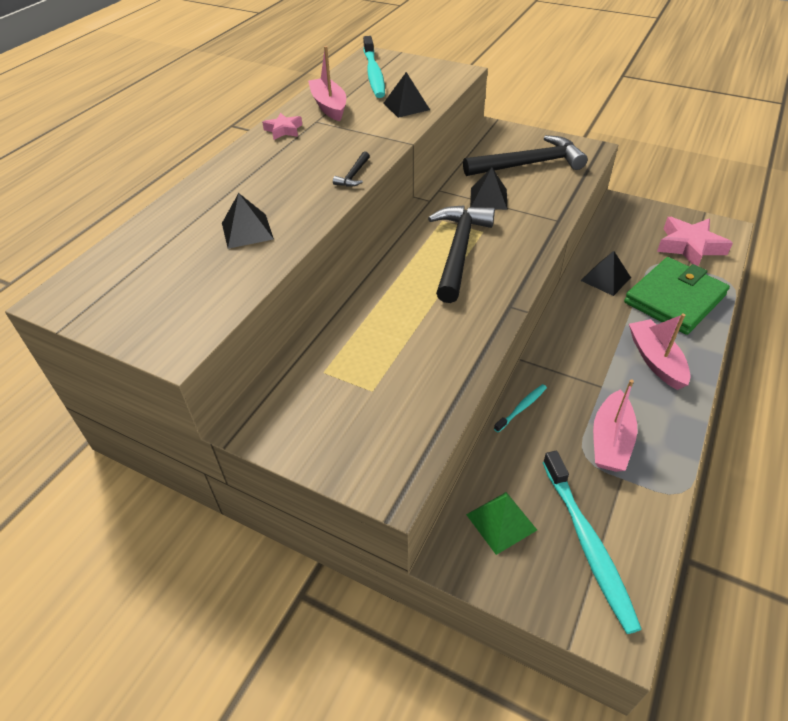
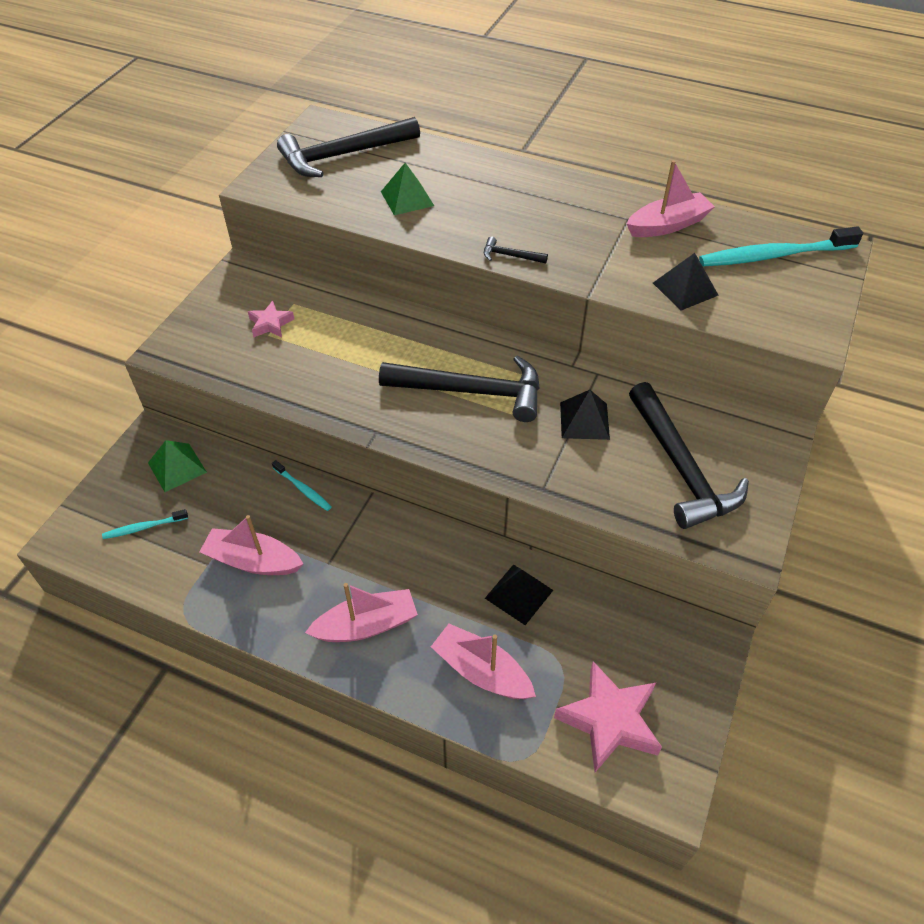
camera: 85 degrees right, 5 degrees up
black pyramid [222,193,274,249] -> green pyramid [381,163,434,215]
pink star [262,113,302,140] -> pink star moved to [248,301,294,338]
turquoise toothbrush [543,451,641,634] -> turquoise toothbrush [102,509,188,539], size x0.49
green wallet [624,257,730,335] -> pink boat [431,624,536,699]
none -> black hammer [277,117,420,177]

